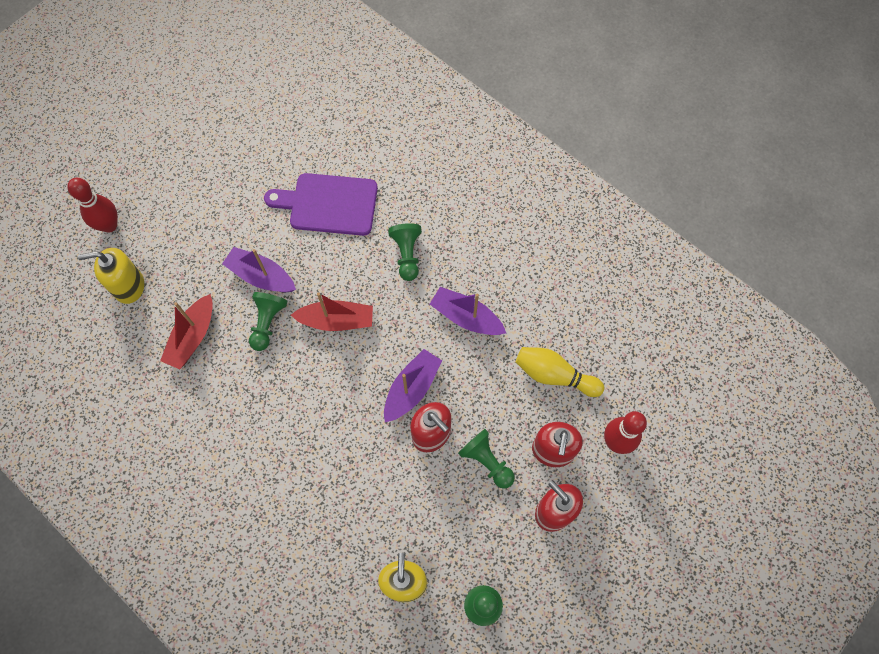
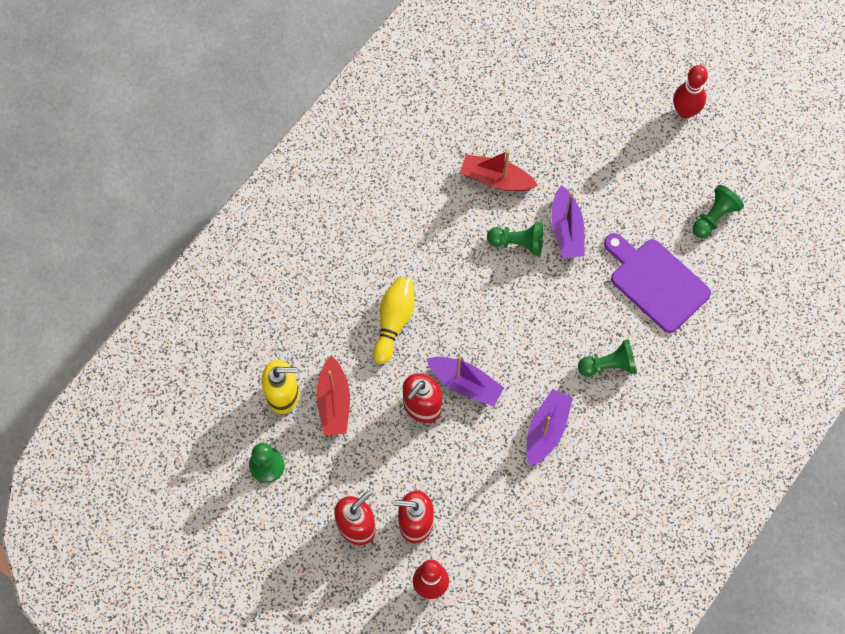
camera: 85 degrees right, 0 degrees up
red bowling pin [67,178,118,232] -> red bowling pin moved to [673,65,708,119]
yellow soap dispenser [78,248,144,304] -> none
purple boat [222,247,296,292] -> purple boat turned 150 degrees clockwise [551,185,585,259]
purple cutting board [264,173,378,236] -> purple cutting board turned 45 degrees counterclockwise [604,233,711,333]
red boat [291,293,373,331] -> red boat moved to [316,356,350,435]
green pawn [458,429,515,489] -> green pawn moved to [692,185,744,238]
yellow bowling pin [516,347,604,397] -> yellow bowling pin moved to [373,277,415,364]

